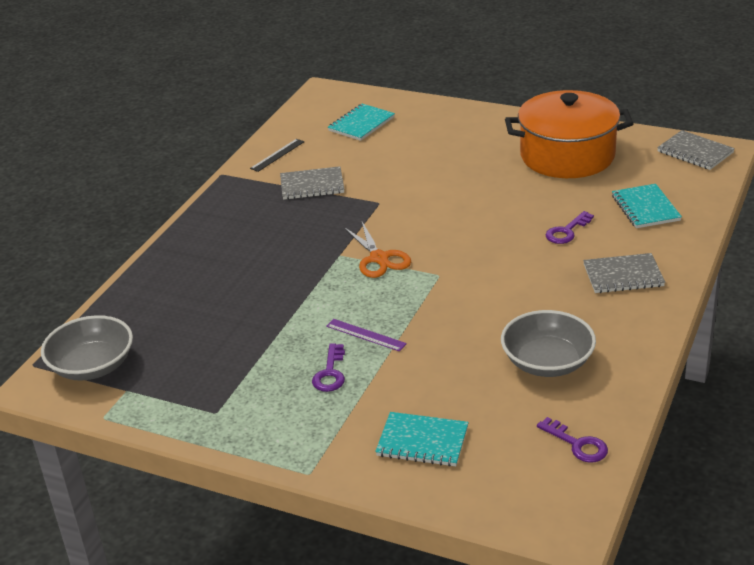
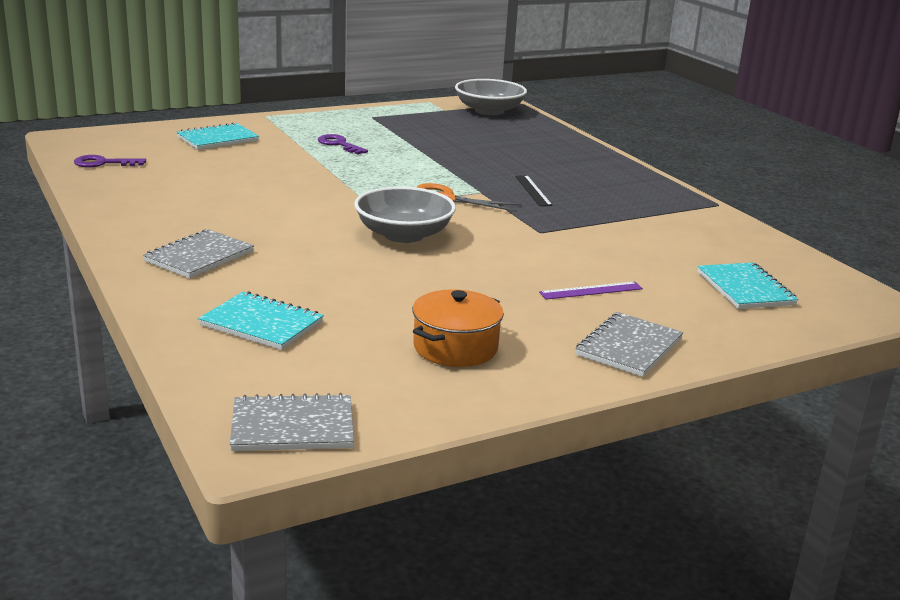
camera: 125 degrees right, 10 degrees down
black ruler [250,139,305,172] -> black ruler moved to [515,175,553,206]
grey notebook [280,166,344,200] -> grey notebook moved to [575,312,683,377]
purple ruler [326,319,407,352] -> purple ruler moved to [539,282,643,300]
grey bowl [501,310,596,377] -> grey bowl moved to [354,187,456,243]
orange pot [505,90,634,178] -> orange pot [412,289,504,367], size x0.54
purple key [545,211,594,244] -> none

